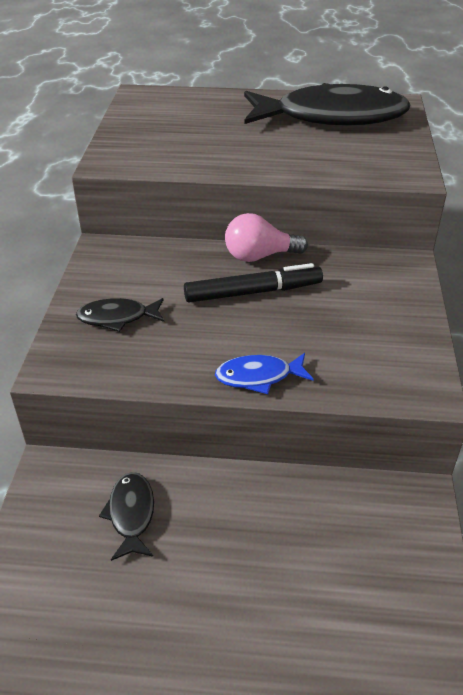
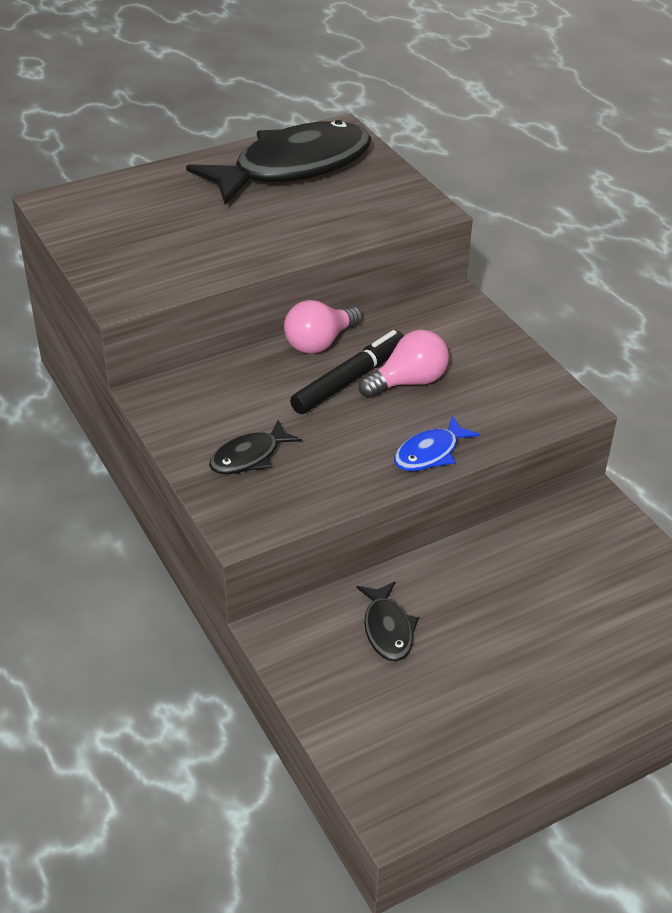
camera: 35 degrees left, 0 degrees up
black fish [99,472,154,561] -> black fish turned 150 degrees counterclockwise [357,581,419,661]
none -> pink light bulb [359,329,449,398]

